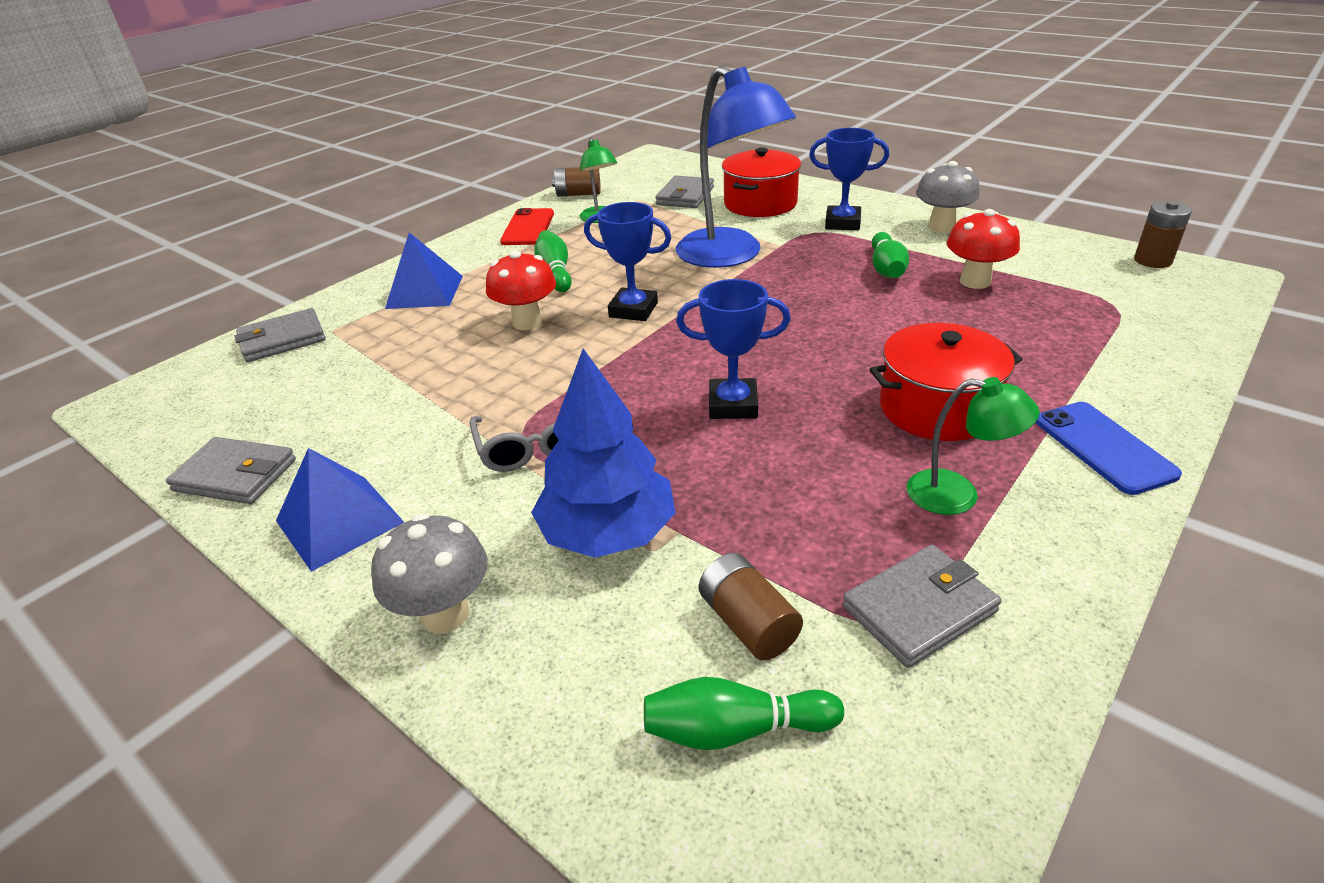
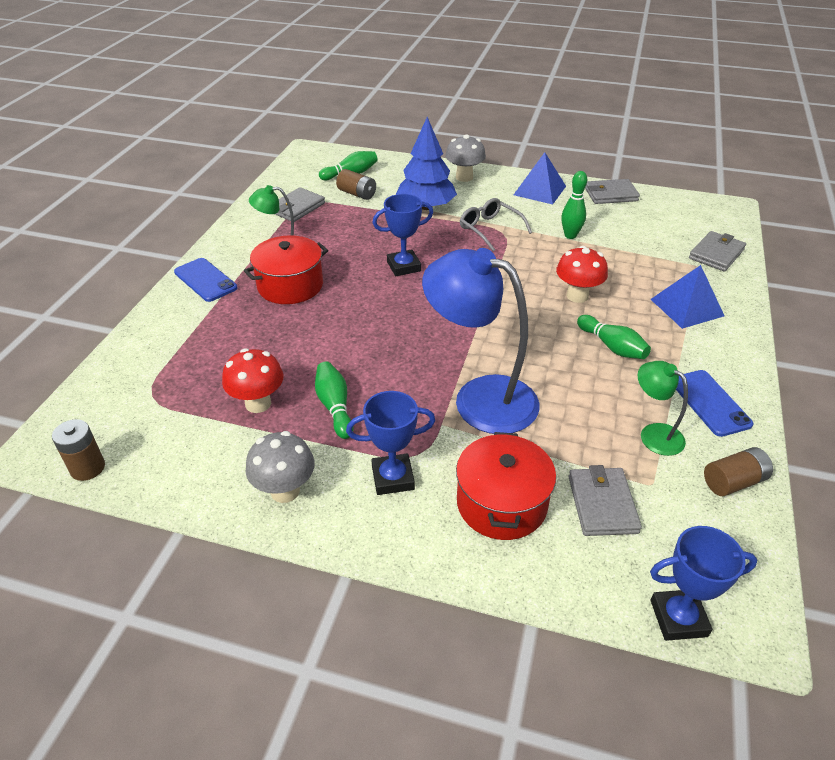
camera: 155 degrees right, 5 degrees up
red phone [500,208,554,245] -> blue phone [676,370,753,437]
blue trophy [584,202,671,321] -> blue trophy moved to [650,526,757,641]
none -> green bowling pin [561,171,587,239]

